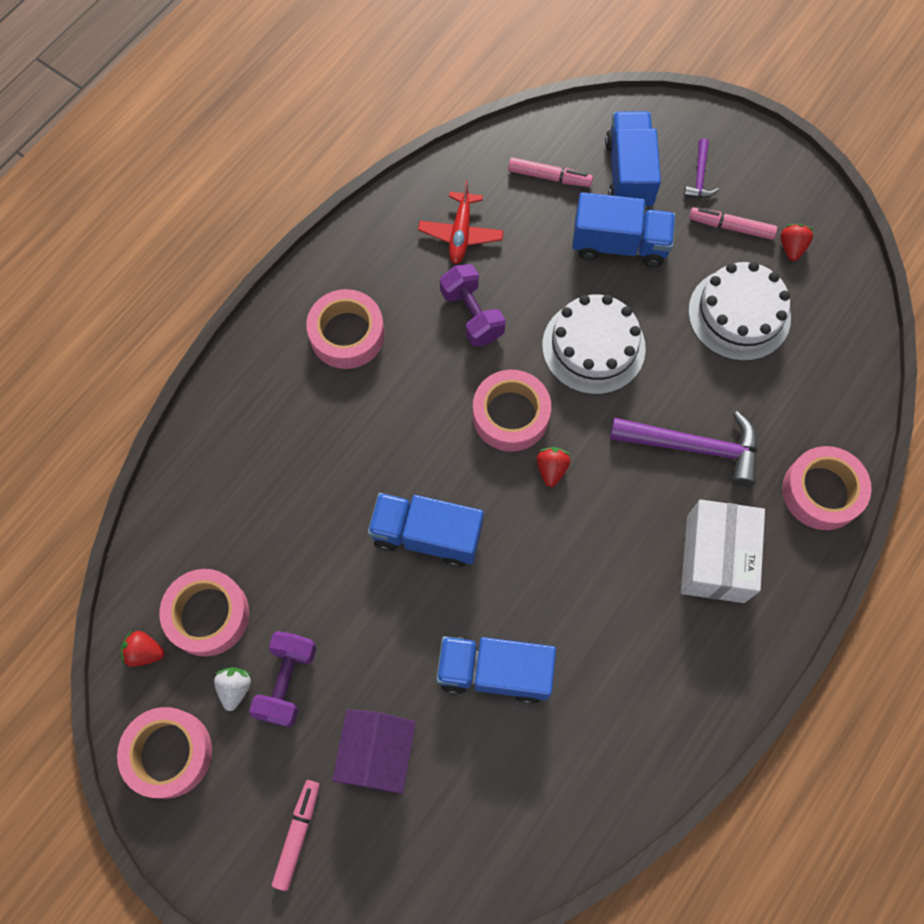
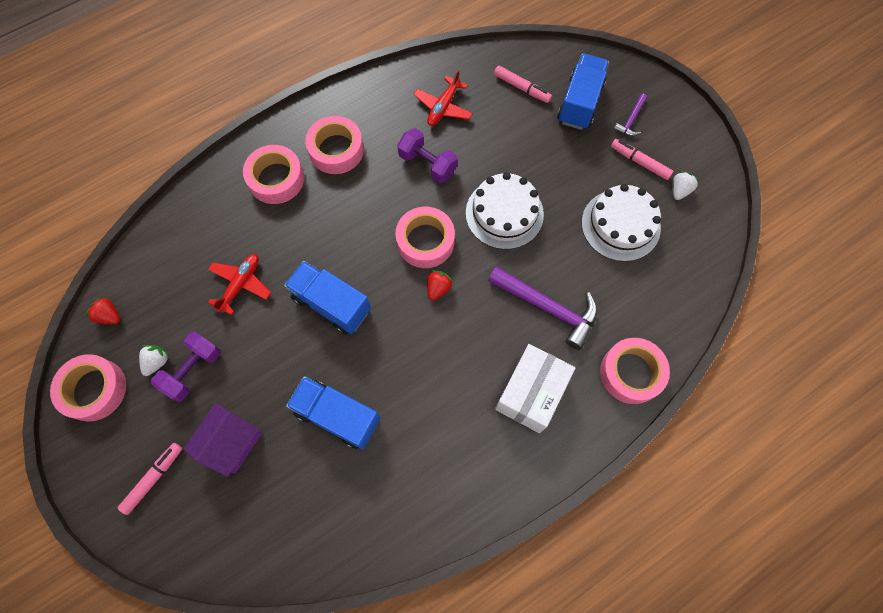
camera: 20 degrees right, 0 degrees up
pink tape [159,569,249,656] -> pink tape moved to [243,145,304,204]
purple dumbbell [440,264,506,347] -> purple dumbbell turned 45 degrees counterclockwise [397,128,458,183]
blue truck [572,192,675,267] -> none
red strawberry [780,224,814,261] -> white strawberry [673,171,699,200]
none -> red plane [208,254,271,315]

